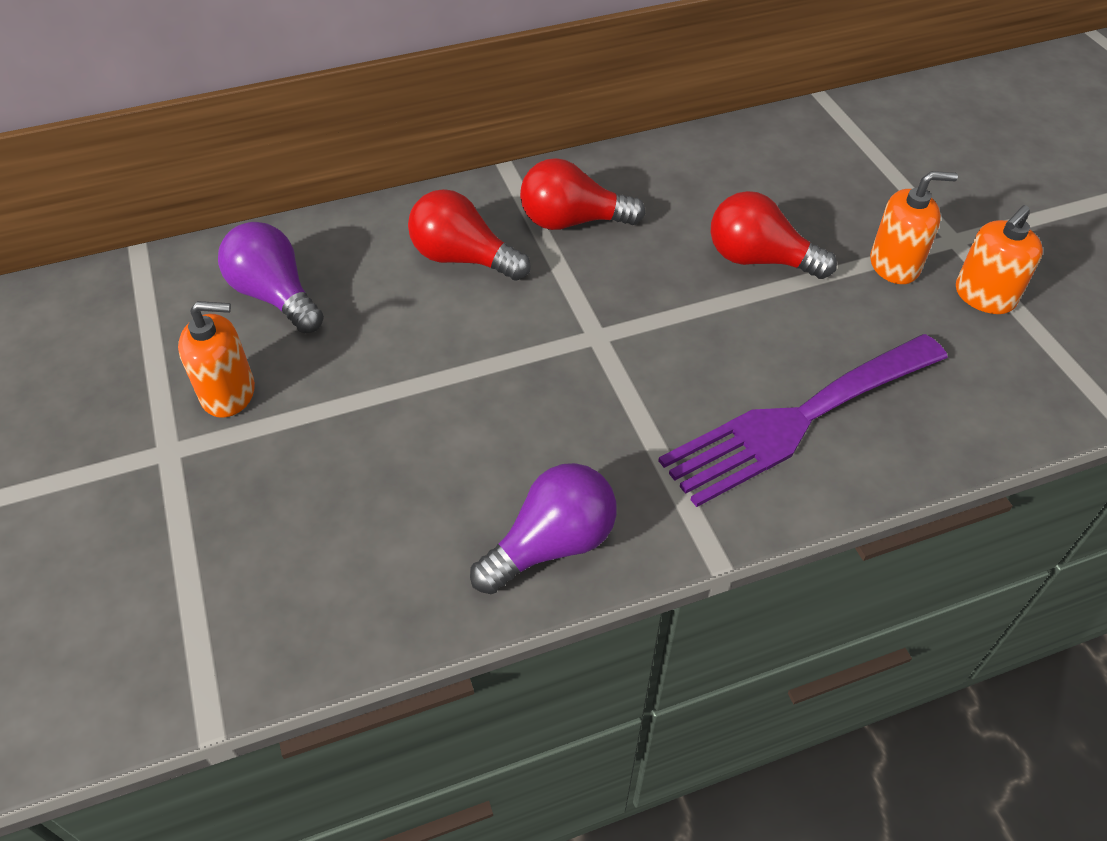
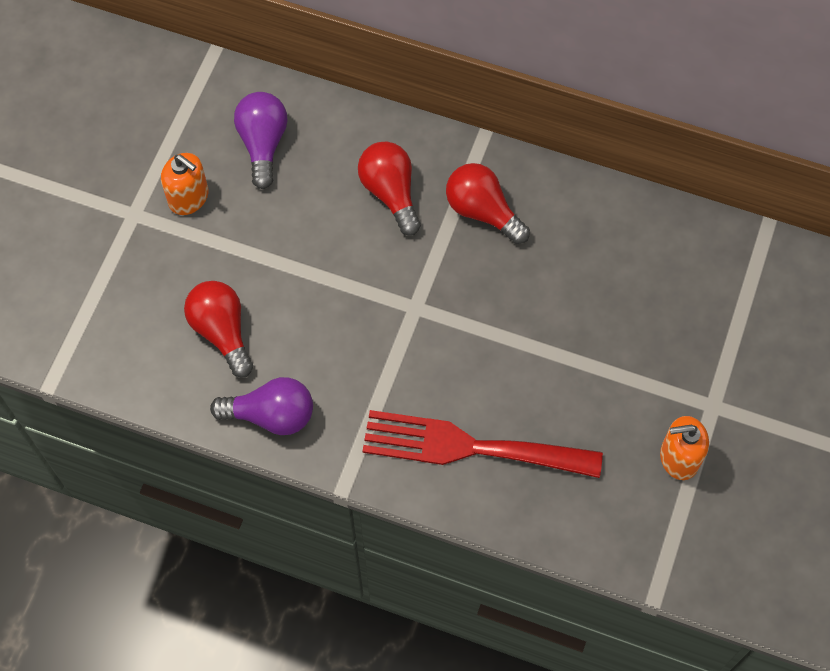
camera: 40 degrees right, 15 degrees up
purple fork [658,334,948,507] -> red fork [362,410,603,478]
red light bulb [711,191,837,279] -> red light bulb moved to [184,281,253,377]
orange soap dispenser [870,171,958,284] -> none

